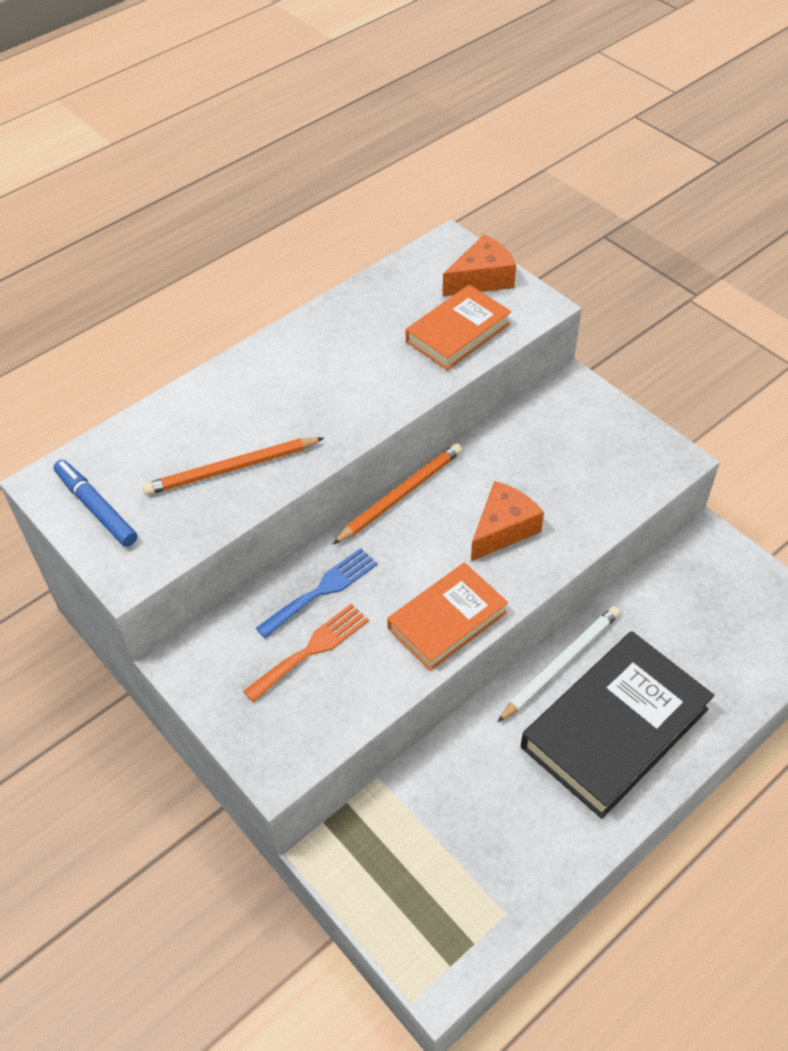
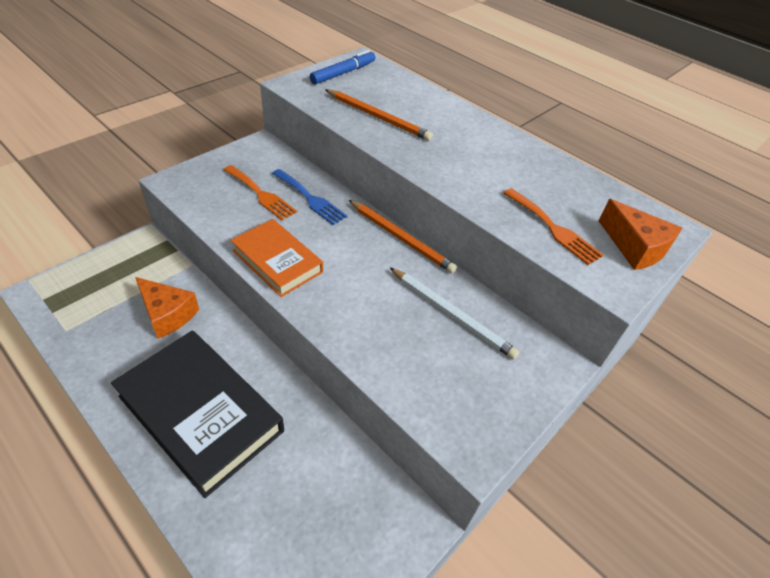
camera: 80 degrees right, 5 degrees down
orange pencil [142,437,324,495] -> orange pencil turned 150 degrees clockwise [325,89,433,141]
orange book [406,285,511,370] -> orange fork [503,188,603,265]
orange cheese [471,481,544,561] -> orange cheese moved to [135,277,199,339]
white pencil [497,606,620,722] -> white pencil moved to [390,268,519,359]

